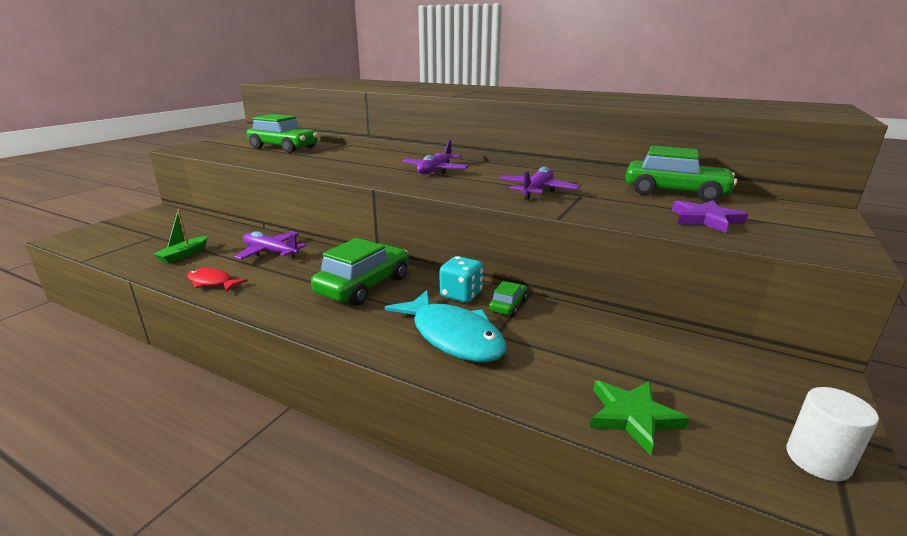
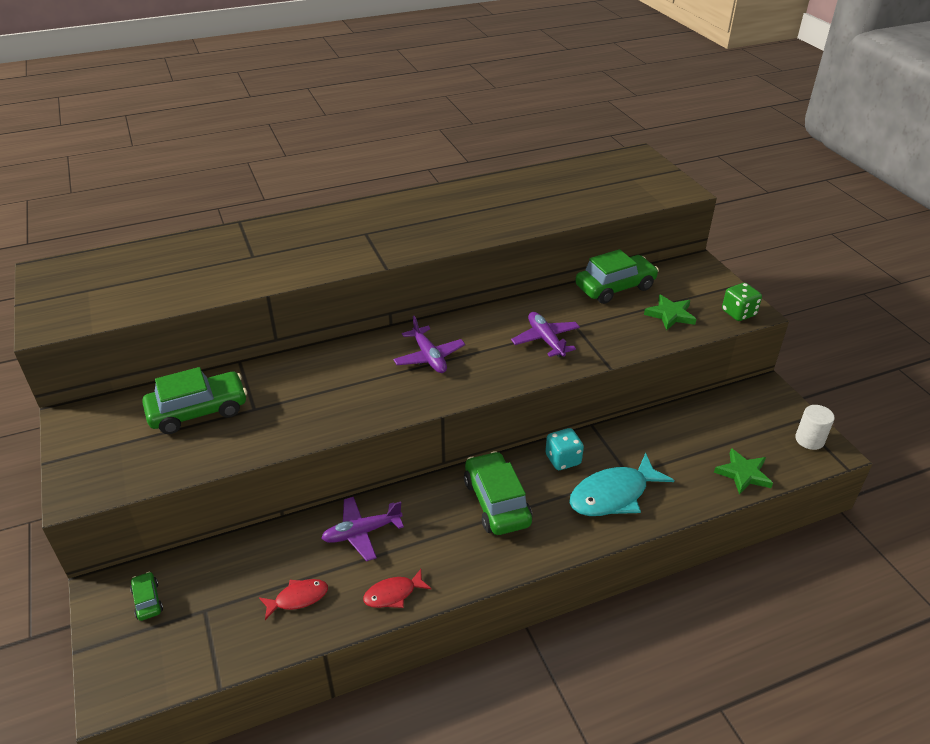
camera: 50 degrees left, 15 degrees up
green boat [153,209,208,264] -> red fish [259,579,328,620]
turquoise fish [385,290,506,362] -> turquoise fish turned 150 degrees clockwise [569,453,674,516]
green car [489,281,527,316] -> green car moved to [130,572,163,621]
purple star [672,200,748,233] -> green star [644,295,696,331]
none -> green dice [722,283,762,321]

